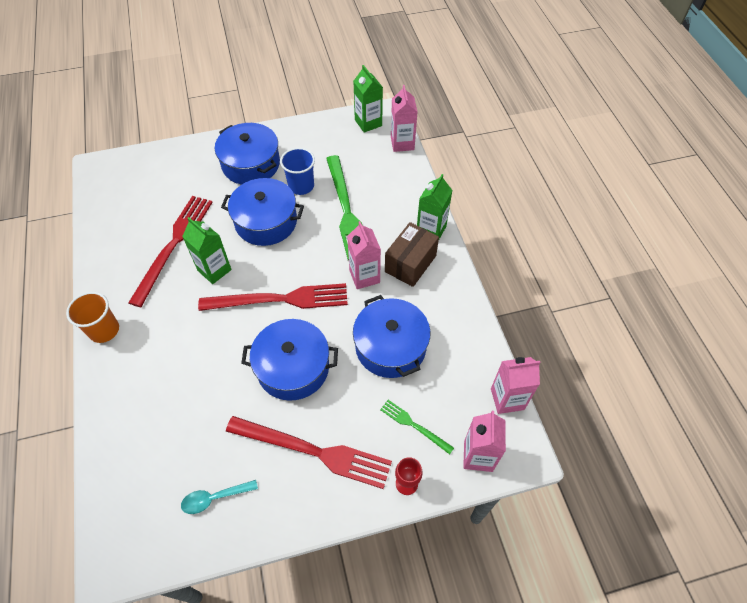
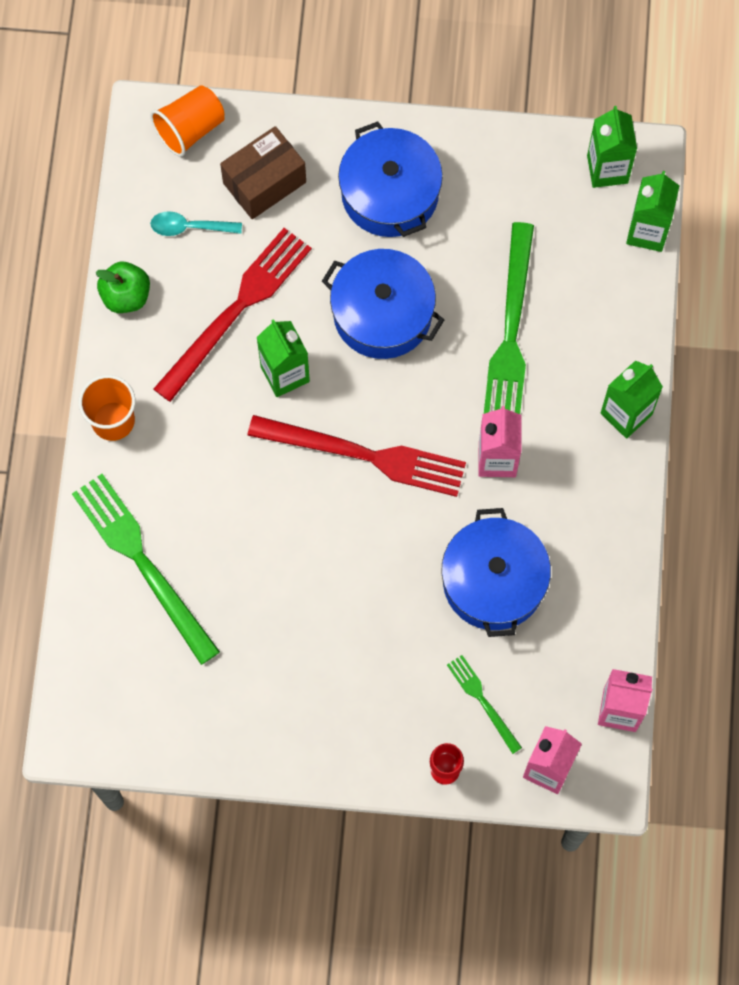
camera: 20 degrees right, 15 degrees up
turquoise spoon [181,480,258,514] -> turquoise spoon moved to [150,211,242,236]
red fork [226,416,392,489] -> none
blue pot [241,319,338,401] -> none
blue cup [280,148,315,195] -> none
brown box [385,222,439,287] -> brown box moved to [220,126,306,219]
pink carton [391,85,417,152] -> green carton [626,171,679,252]
none -> green fork [72,474,220,665]
none -> green apple [96,262,150,313]
none -> orange cup [150,85,225,157]

